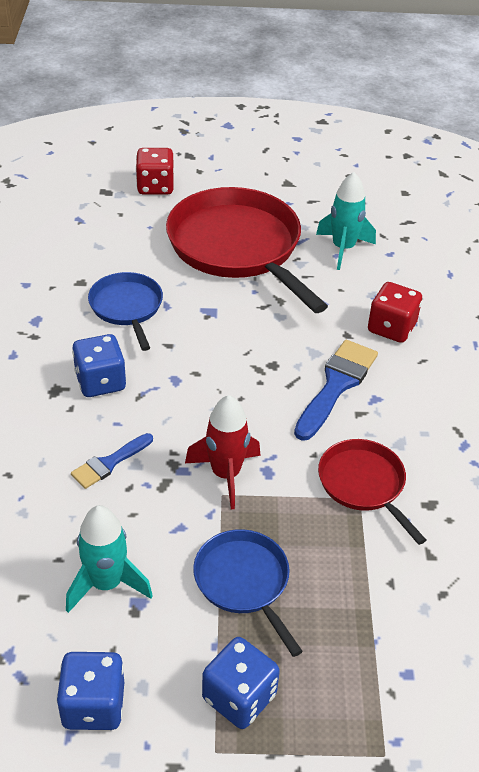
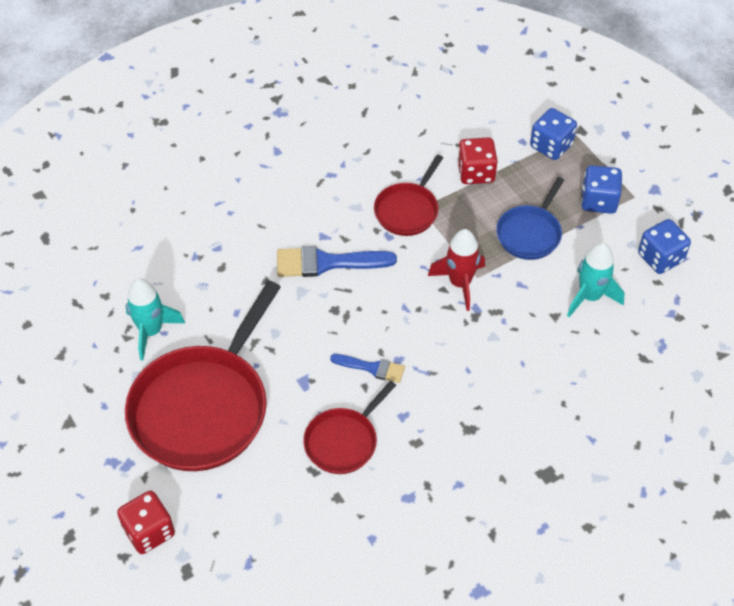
camera: 120 degrees left, 10 degrees up
blue brush [71,433,153,489] -> blue brush moved to [330,354,405,383]
blue dice [72,334,126,397] -> blue dice moved to [530,108,577,160]
blue pan [88,272,163,351] -> red pan [303,381,396,474]
red dice [368,282,422,343] -> red dice moved to [457,137,498,184]

